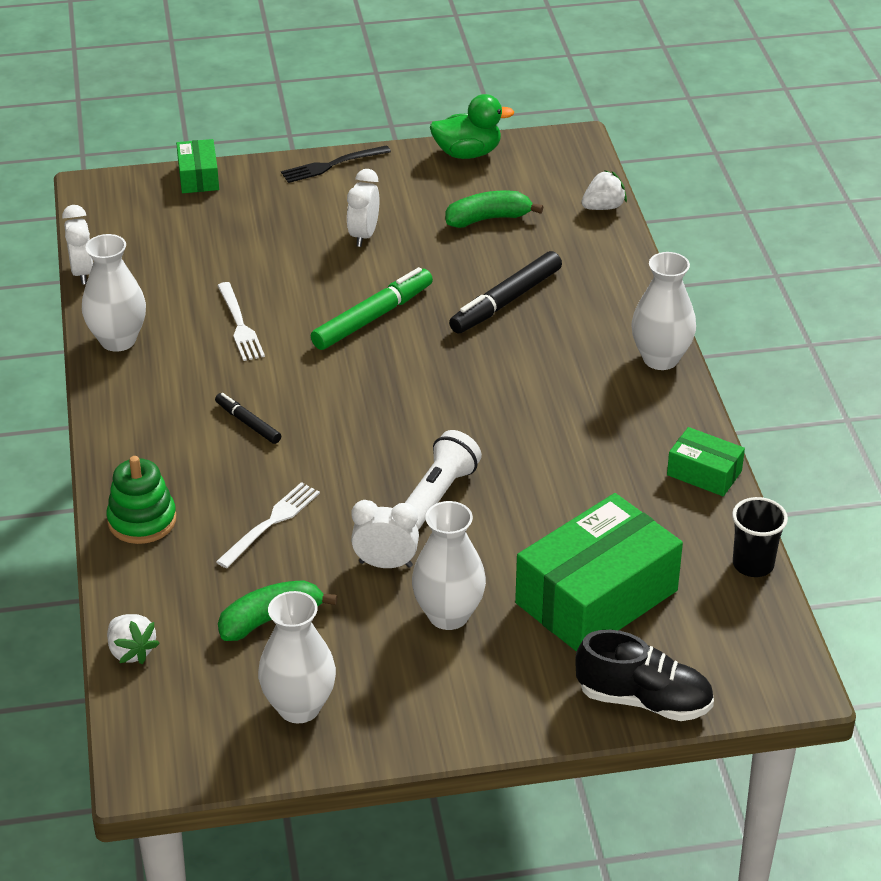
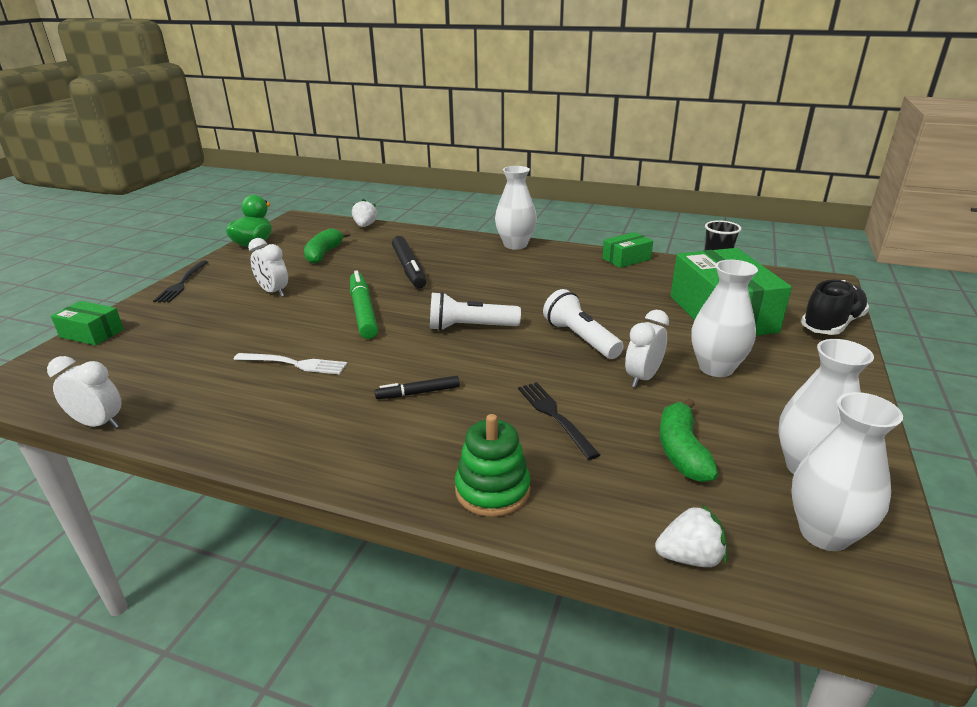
camera: 60 degrees left, 10 degrees down
white vase [82,234,146,352] -> white vase moved to [791,392,903,551]
white fork [216,482,320,568] -> black fork [518,382,600,460]
none -> white flashlight [430,292,521,331]

